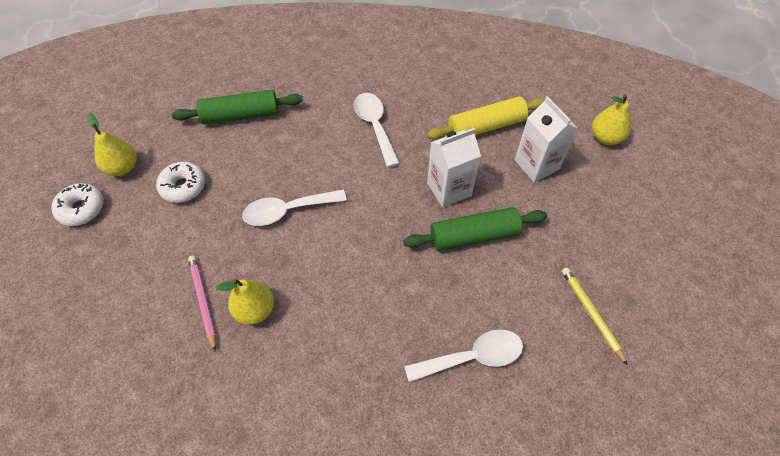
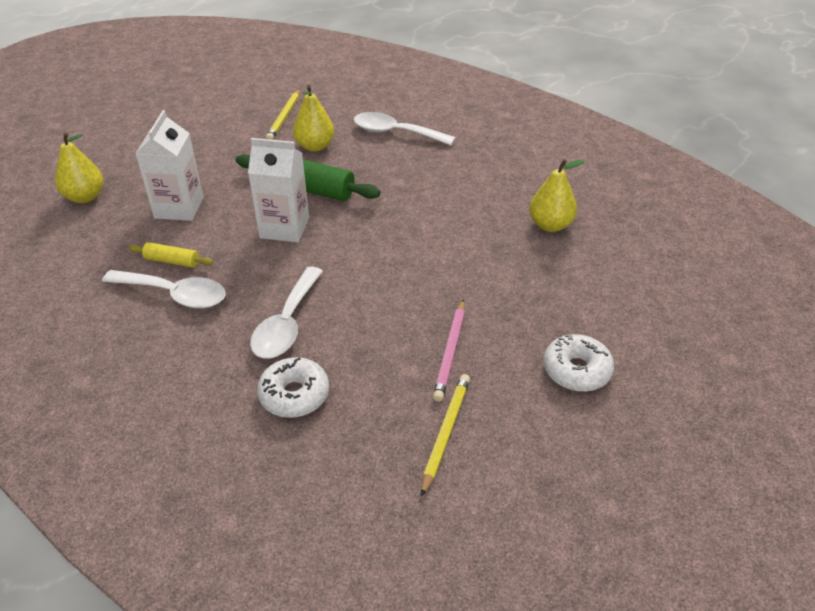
camera: 145 degrees left, 15 degrees down
white donut [51,183,104,226] -> white donut moved to [257,357,329,418]
yellow pear [87,113,136,176] -> yellow pear moved to [293,85,334,151]
green rolling pin [172,90,303,125] -> yellow pencil [421,374,470,497]
pink pencil [188,255,216,351] -> pink pencil moved to [433,299,465,402]
white spoon [242,190,347,226] -> white spoon moved to [102,270,226,309]
yellow rolling pin [427,96,545,140] -> yellow rolling pin [129,242,213,268], size x0.51

